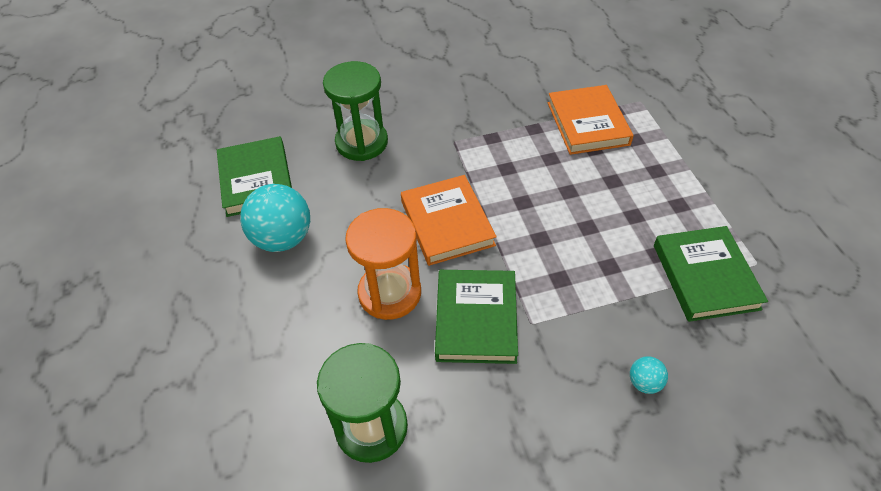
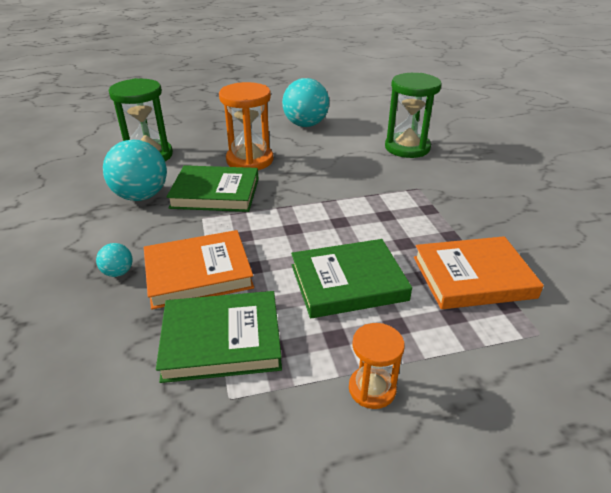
camera: 90 degrees right, 15 degrees down
green book [217,136,292,217] -> green book moved to [291,239,412,318]
orange book [401,175,497,266] -> orange book moved to [144,230,254,309]
none -> turquoise ball [103,140,167,201]
none -> orange hourglass [349,323,405,409]

